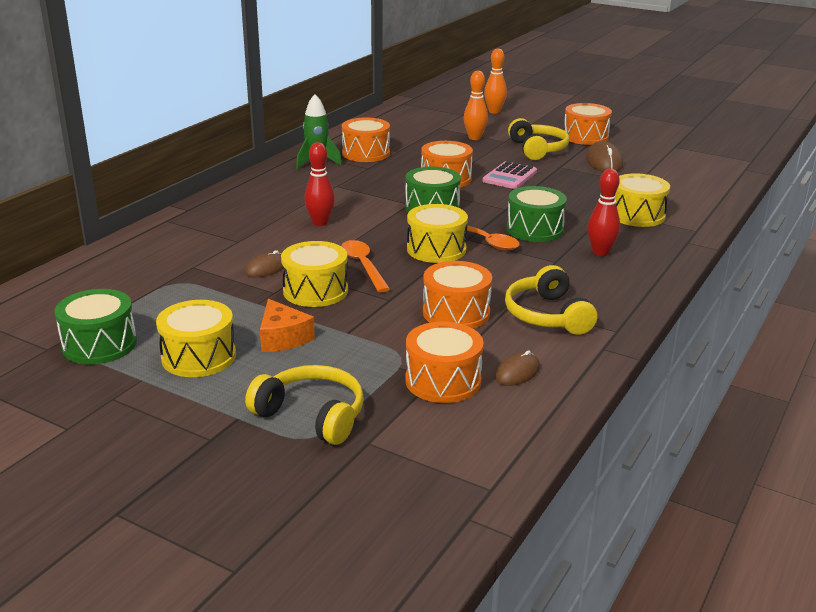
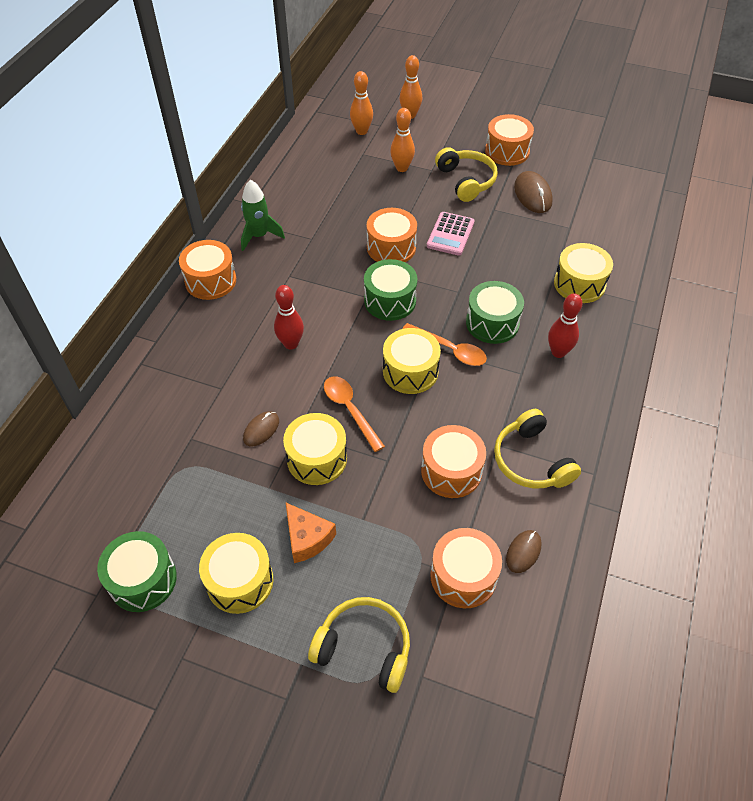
camera: 10 degrees left, 25 degrees up
orange drum [342,118,390,162] -> orange drum moved to [179,240,236,300]
none -> orange bowling pin [350,71,373,135]

